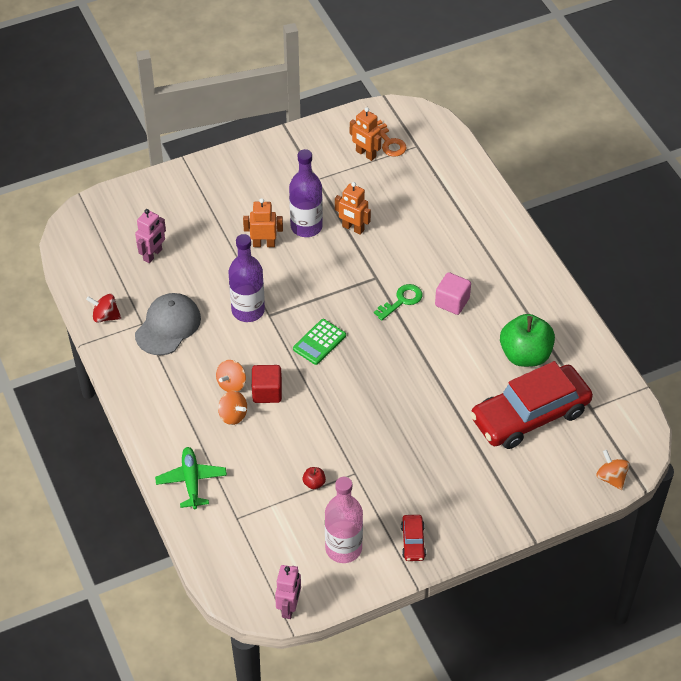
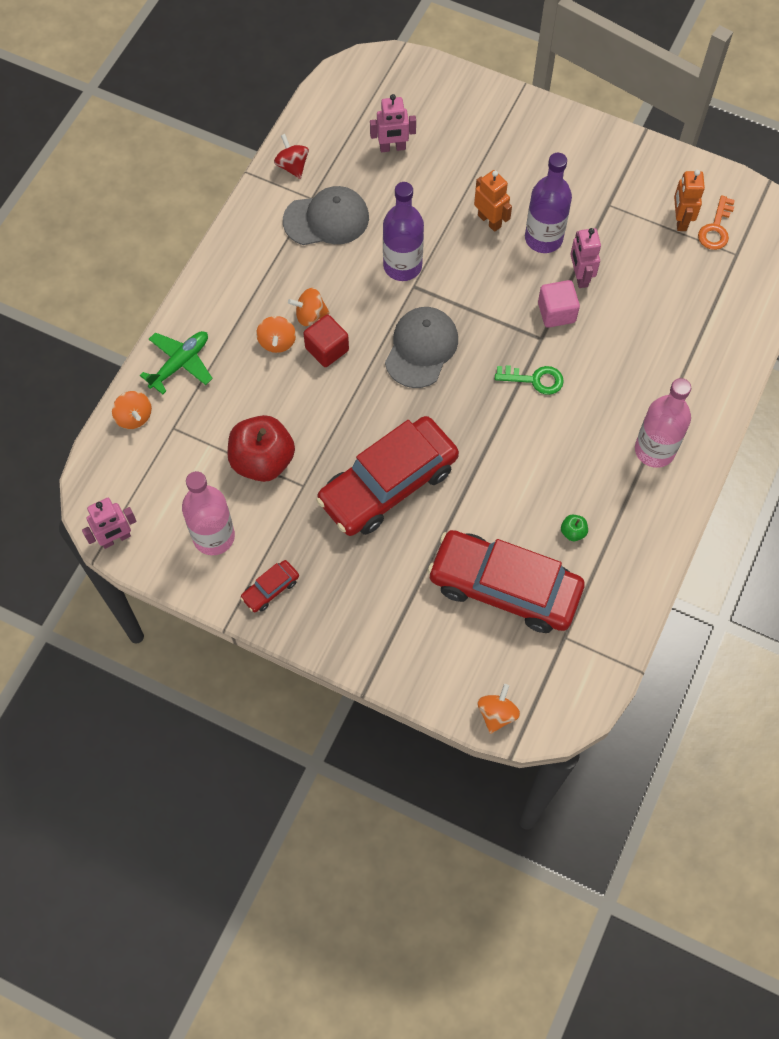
camera: 50 degrees right, 15 degrees up
green calculator [293,319,346,365] -> grey cap [385,307,458,388]
red apple [303,467,326,489] -> red apple [227,415,295,482], size x2.49
orange robot [335,182,371,235] -> pink robot [570,228,601,288]
pink cube [435,272,471,315] -> pink cube moved to [538,280,580,328]
green apple [500,314,555,367] -> green apple [561,515,588,541], size x0.40
none -> orange spinning top [112,391,152,429]
none -> red car [316,416,459,536]
none -> pink bottle [635,378,691,468]

